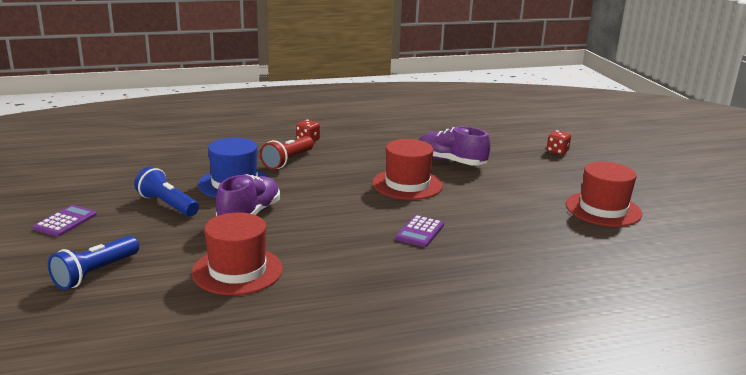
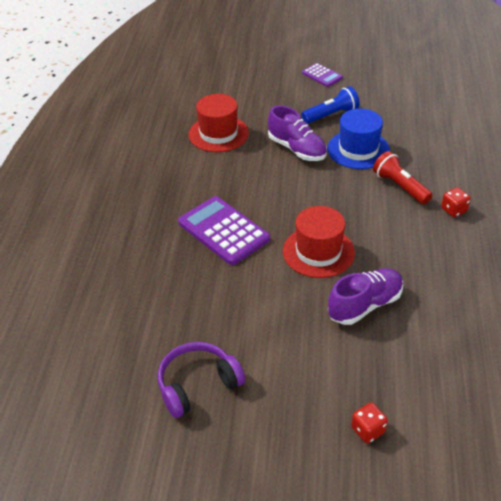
camera: 115 degrees right, 20 degrees up
blue flashlight [48,236,139,290] -> none
purple calculator [395,215,444,247] -> purple calculator [178,196,270,265], size x1.83
red hat [566,161,642,227] -> purple headphones [157,342,245,418]

